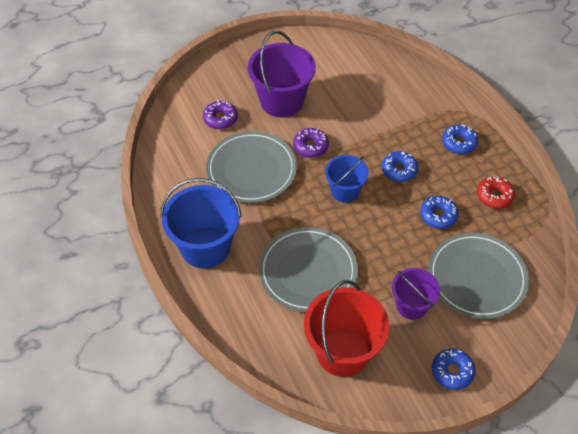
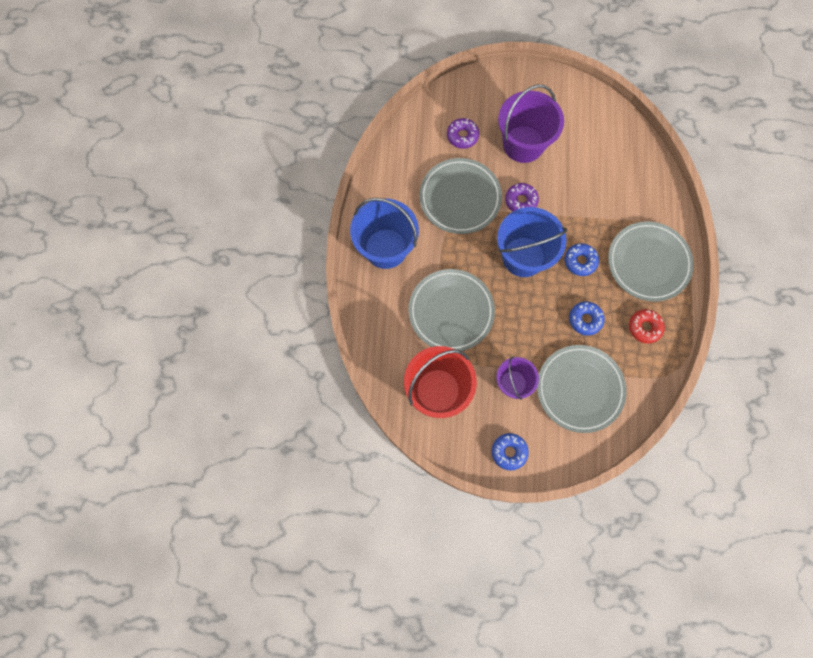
camera: 30 degrees right, 20 degrees up
blue bucket [325,155,369,203] -> blue bucket [497,207,567,277], size x1.67
blue donut [442,125,478,154] -> grey plate [608,222,694,302]

